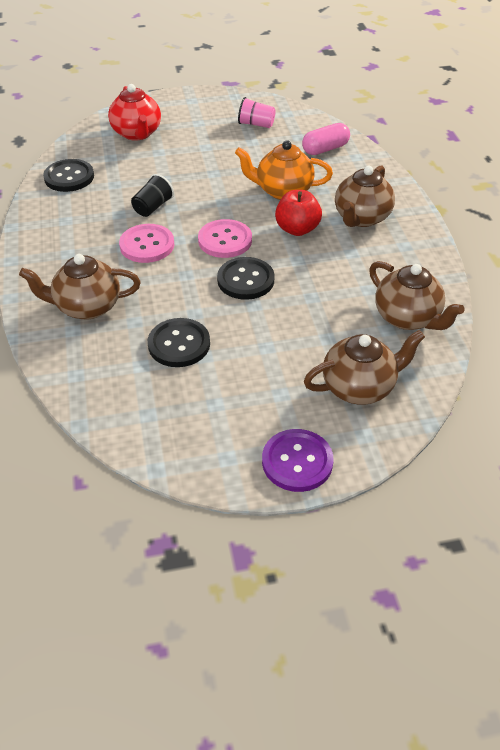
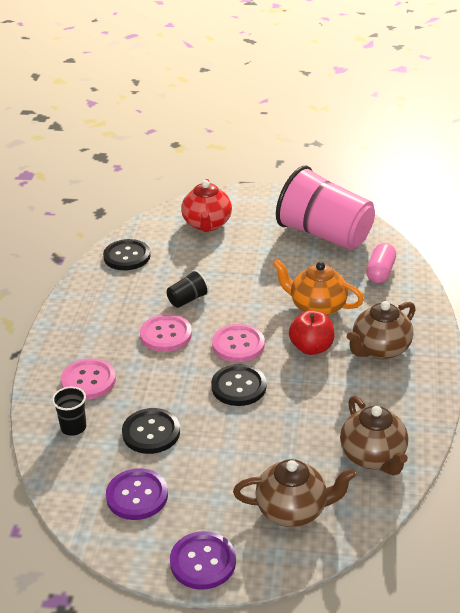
camera: 20 degrees right, 10 degrees down
brown teapot [19,254,141,319] -> pink button [61,358,116,400]
pink cup [238,97,276,128] -> pink cup [276,166,375,250], size x2.48
pink capsule [302,123,350,155] -> pink capsule turned 60 degrees counterclockwise [366,243,396,283]
none -> black cup [52,387,86,436]
none -> purple button [106,468,168,520]

